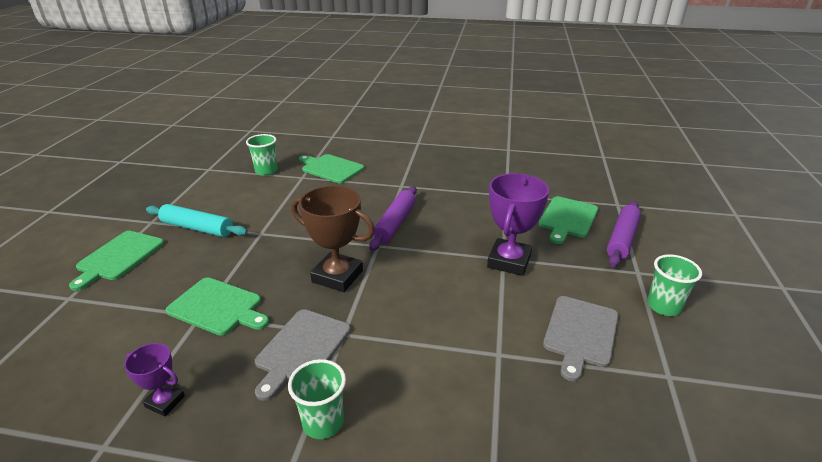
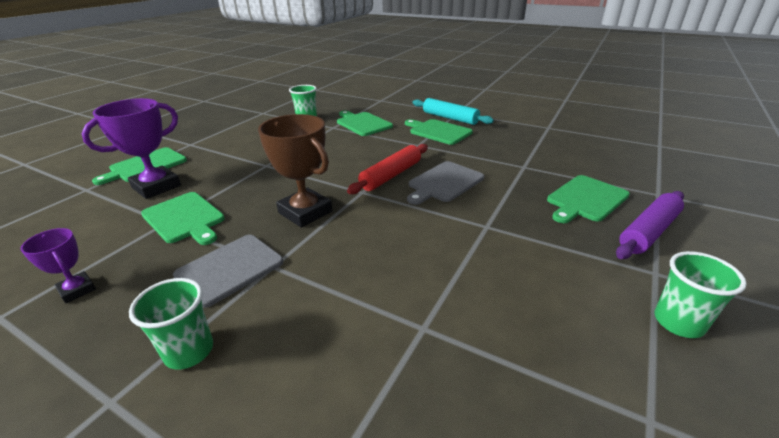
camera: 20 degrees right, 0 degrees up
turquoise rolling pin [146,204,248,237] -> turquoise rolling pin moved to [413,98,494,125]
purple rolling pin [369,186,417,251] -> red rolling pin [347,144,428,194]
purple trophy [487,173,549,276] -> purple trophy moved to [82,98,181,199]
grey cutting board [543,296,618,381] -> grey cutting board moved to [407,161,484,205]
none -> green cutting board [405,119,473,145]

